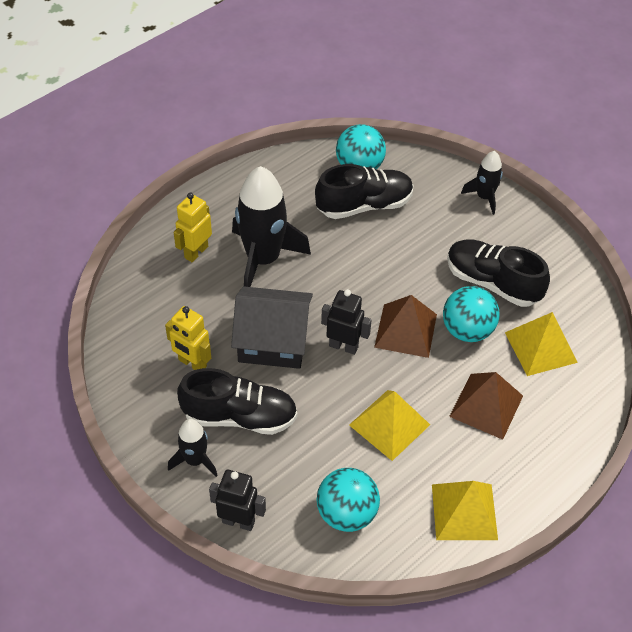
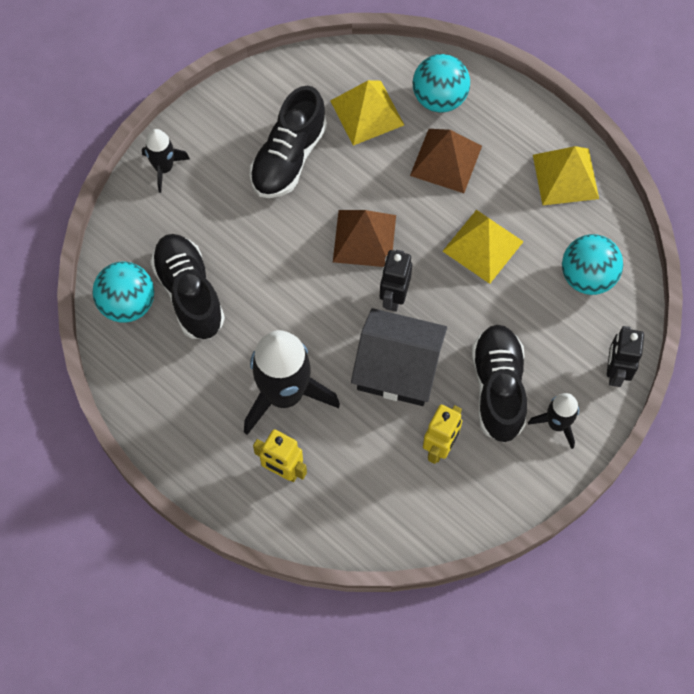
camera: 95 degrees left, 15 degrees up
black house [231,286,313,369] -> black house turned 75 degrees counterclockwise [351,308,447,406]
turquoise ball [443,286,500,342] -> turquoise ball moved to [413,54,470,113]

